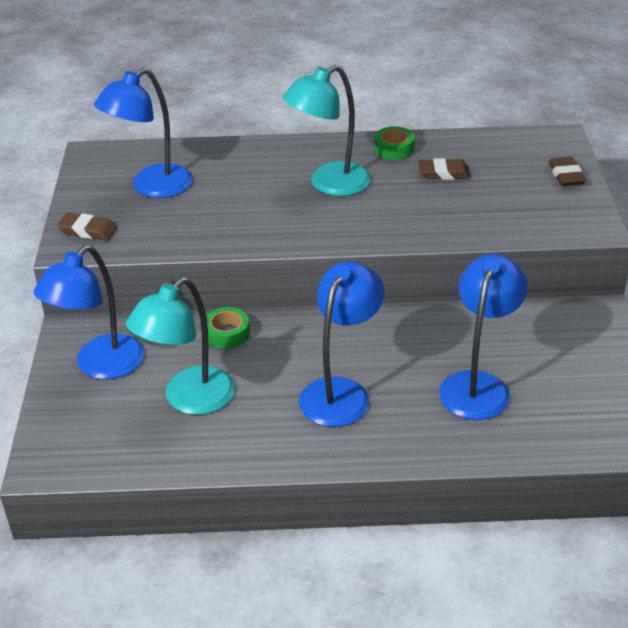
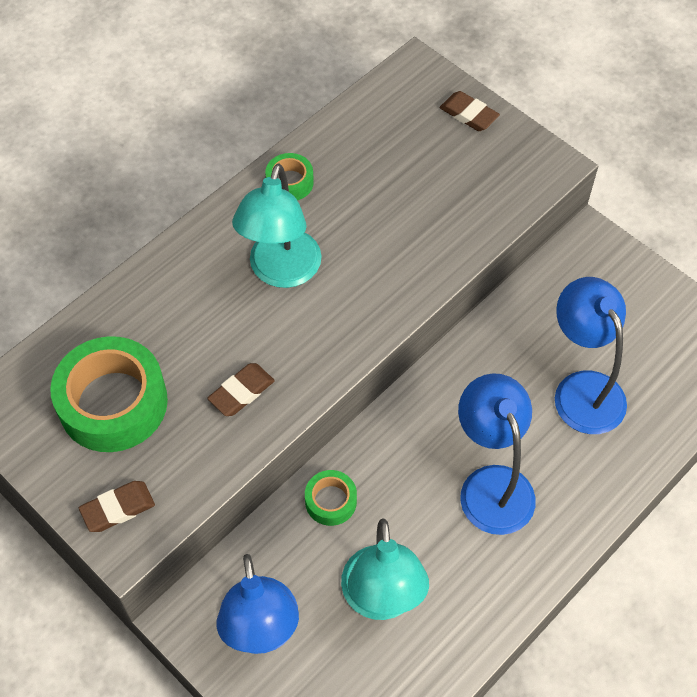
camera: 45 degrees left, 20 degrees up
blue lamp [94,68,193,198] -> green tape [50,336,168,452]
brown eraser [418,158,471,180] -> brown eraser moved to [207,363,275,416]

